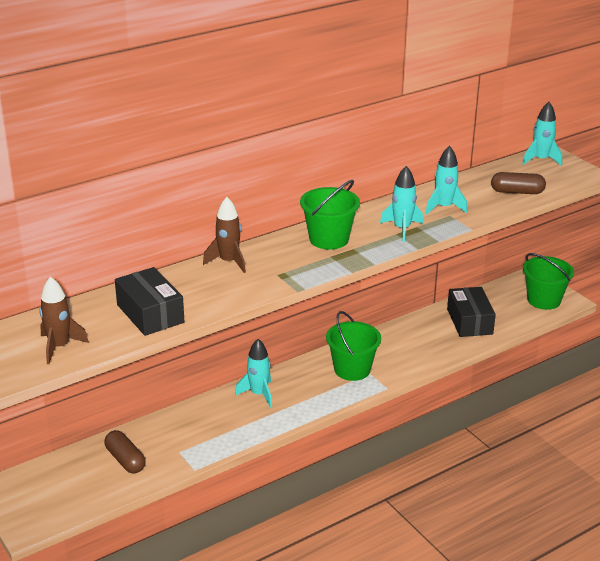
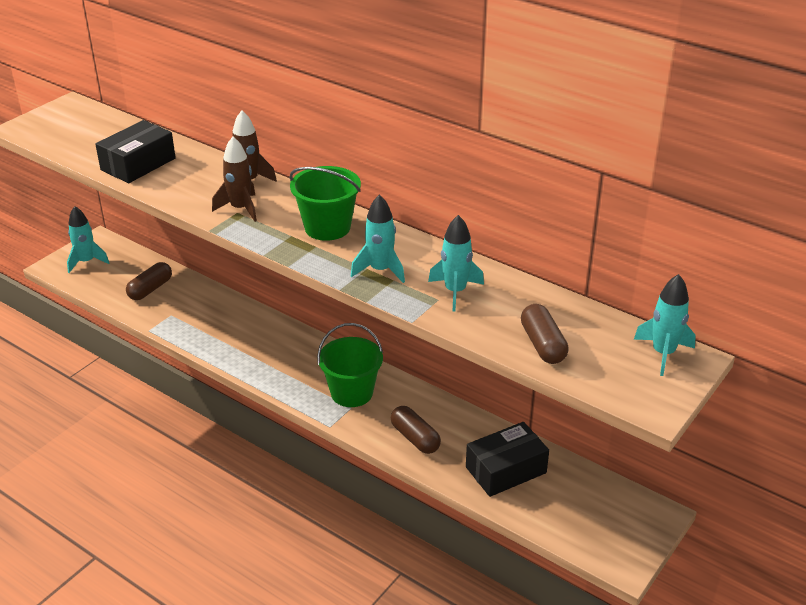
camera: 70 degrees right, 5 degrees up
brown rocket [39,276,89,364] -> brown rocket moved to [212,137,257,222]
turquoise rocket [235,339,272,408] -> turquoise rocket moved to [67,206,109,273]
green bucket [523,253,574,310] -> none
none -> brown capsule [391,406,441,454]

